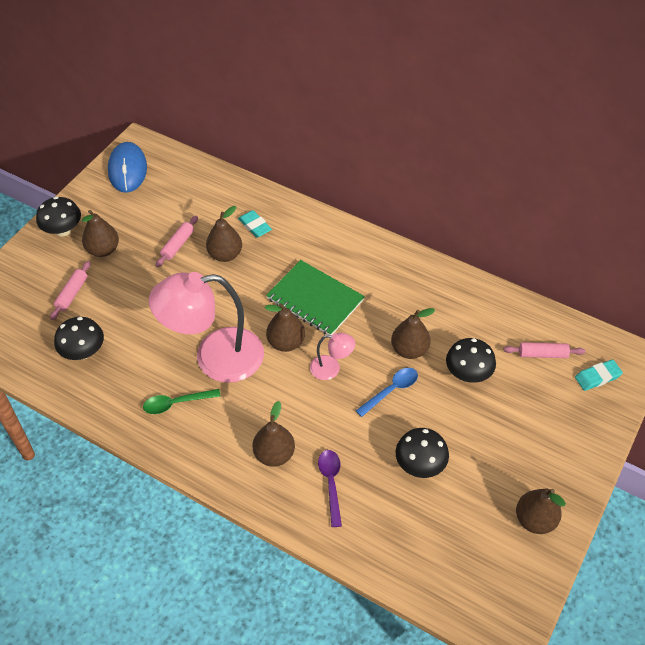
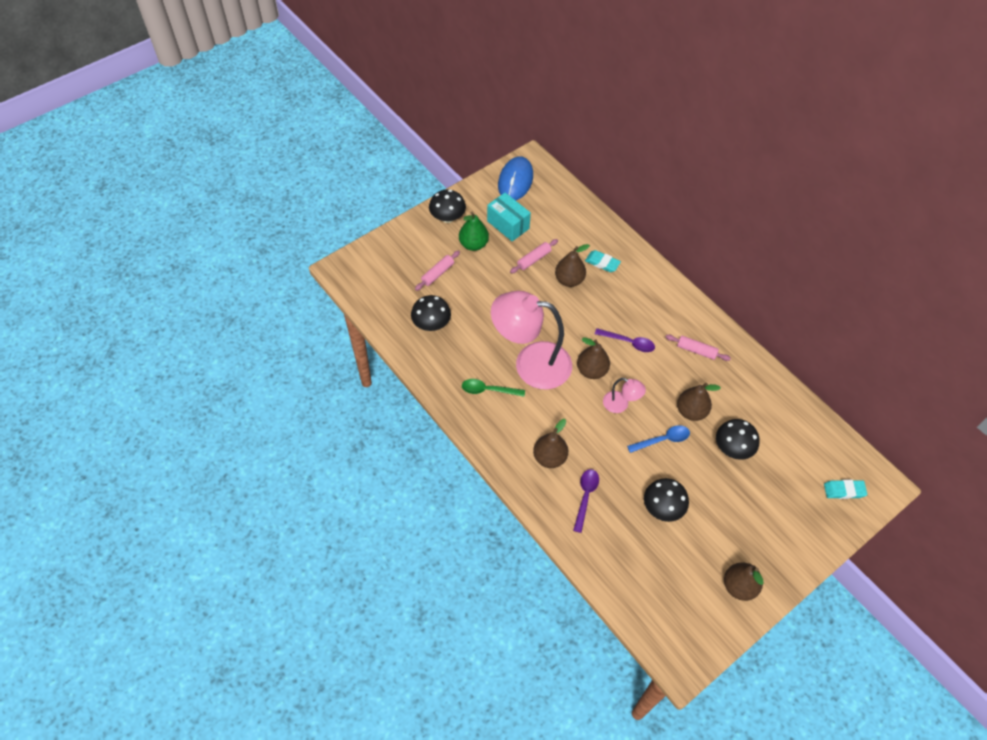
camera: 20 degrees right, 5 degrees up
brown pear [82,210,119,257] -> green pear [459,212,489,251]
turquoise eraser [238,210,272,238] -> turquoise eraser turned 45 degrees counterclockwise [585,250,621,272]
green notebook [266,260,365,335] -> purple spoon [595,328,655,352]
pink rolling pin [503,342,585,358] -> pink rolling pin moved to [665,335,731,361]
none -> turquoise box [487,193,531,241]

